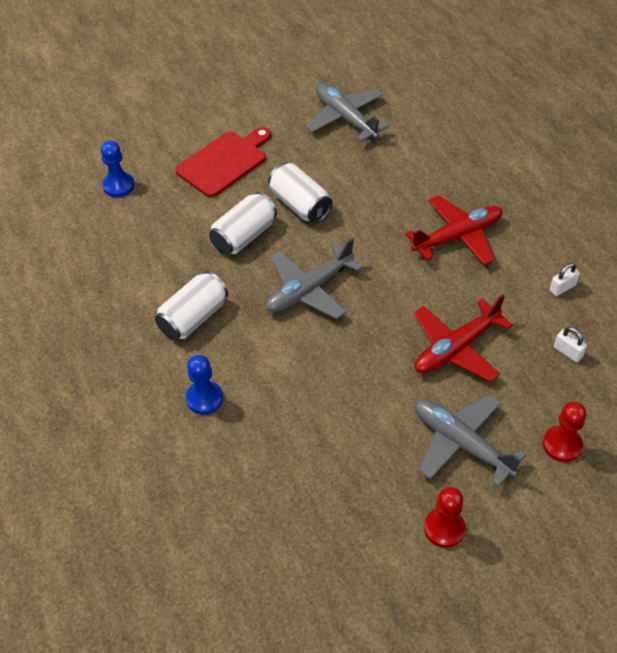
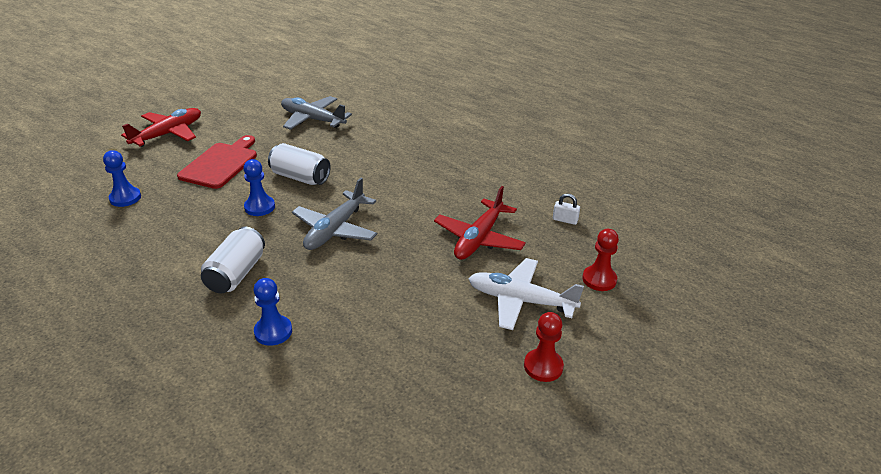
camera: 25 degrees left, 15 degrees down
white can [209,192,277,255] -> blue pawn [243,159,275,216]
red plane [405,195,503,265] -> red plane moved to [121,108,201,147]
grey plane [414,395,526,487] -> white plane [468,258,584,330]
white padlock [549,263,580,296] -> none

